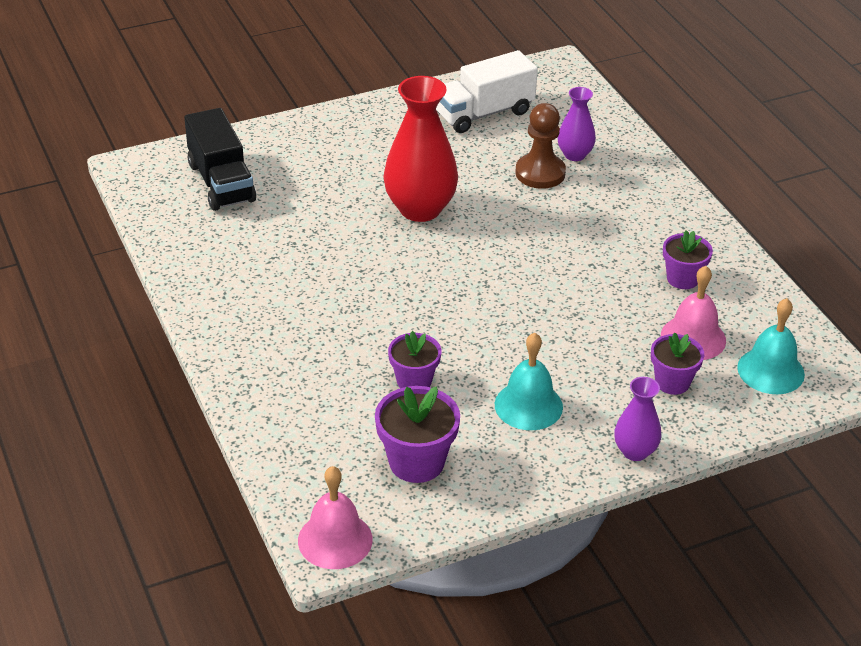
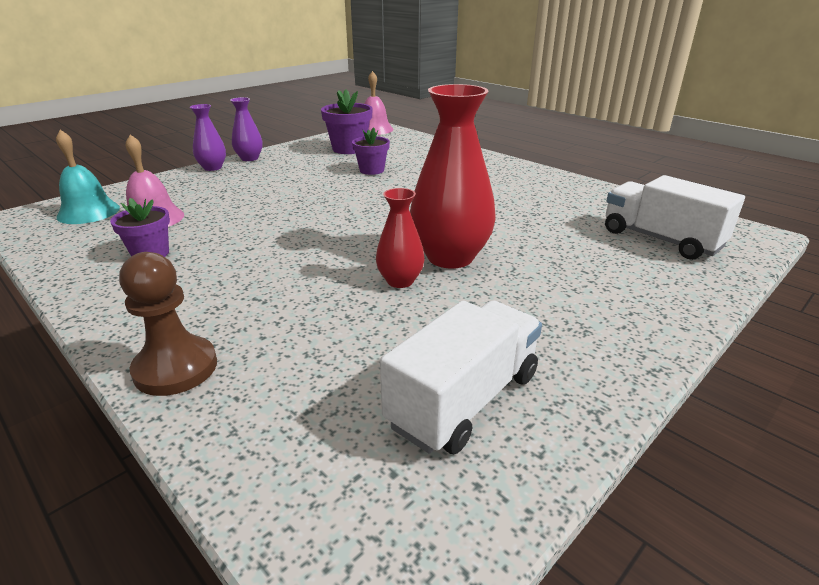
camera: 160 degrees right, 10 degrees down
black truck [184,108,256,211] -> white truck [605,175,745,260]
turquoise bell [495,333,563,430] -> none
brown pawn [515,103,566,189] -> brown pawn moved to [119,252,217,396]
purple vase [558,87,596,161] -> purple vase moved to [230,97,263,161]
purple flower pot [651,332,704,395] -> none
none -> red vase [376,188,425,288]

